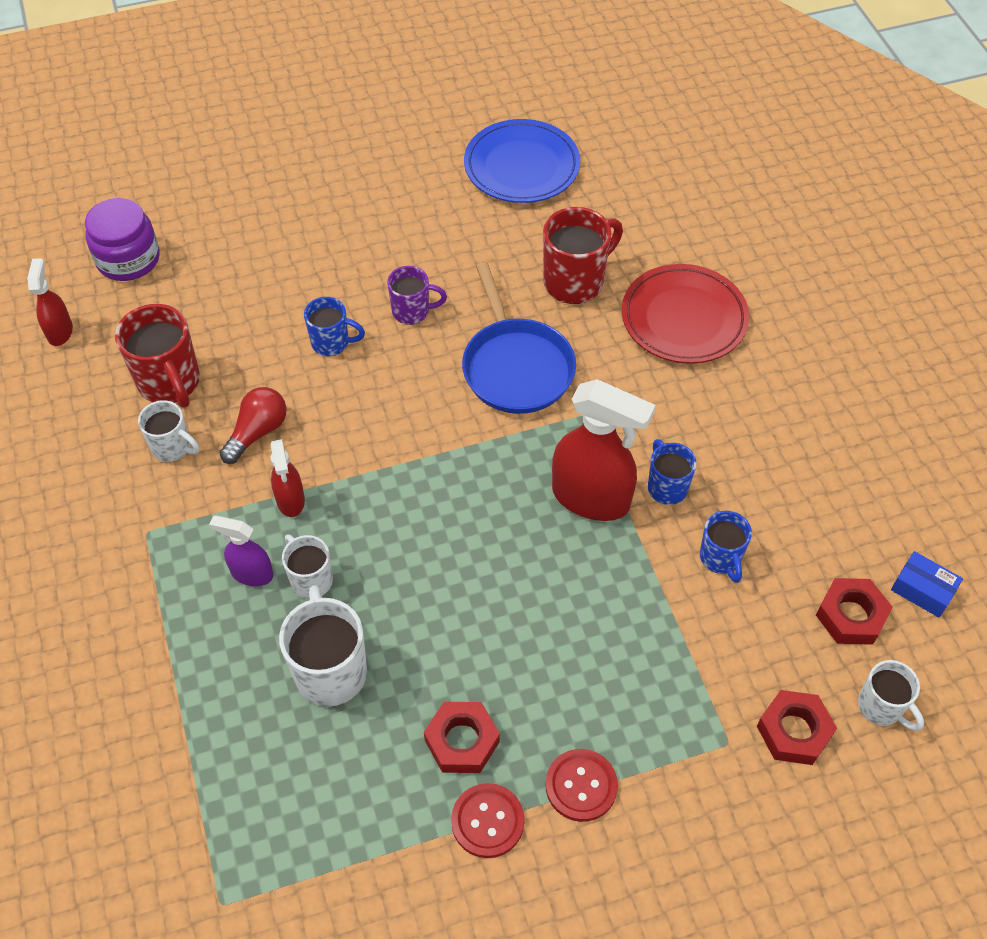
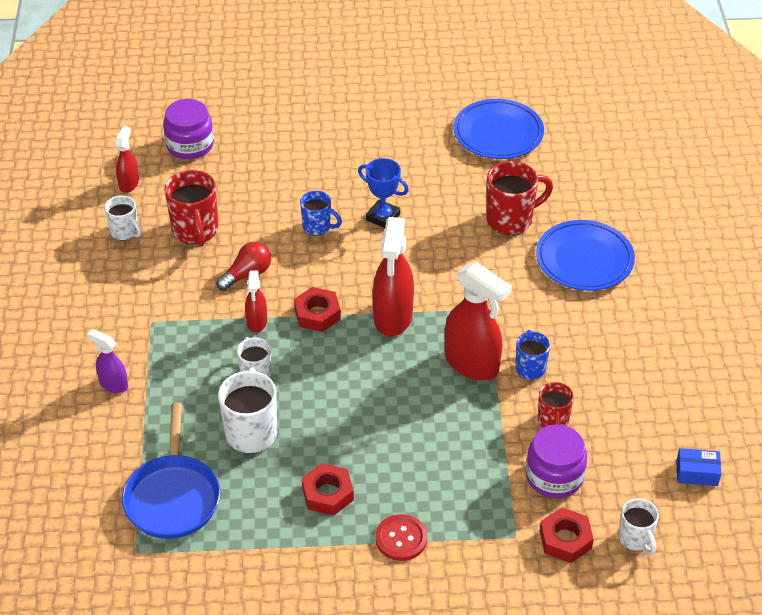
camera: 15 degrees right, 10 degrees down
white mug [138,400,199,462] -> white mug moved to [104,195,142,240]
purple spray bottle [209,515,273,586] -> purple spray bottle moved to [88,329,128,393]
purple mug [387,266,447,325] -> blue trophy [358,158,409,228]
red button [451,783,525,858] -> none
blue pan [462,262,576,414] -> blue pan moved to [122,403,220,539]
red plate [622,264,749,364] -> blue plate [536,220,635,291]
blue mug [700,511,752,583] -> red mug [538,382,574,428]
red nut [816,578,892,645] -> red nut moved to [294,287,341,332]
blue box [891,551,963,617] -> blue box turned 45 degrees counterclockwise [676,448,721,486]
none -> red spray bottle [373,217,414,336]
none -> purple jar [526,425,587,498]

